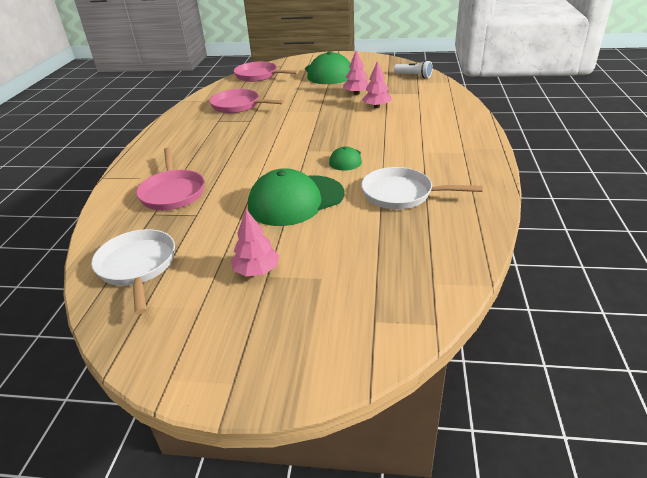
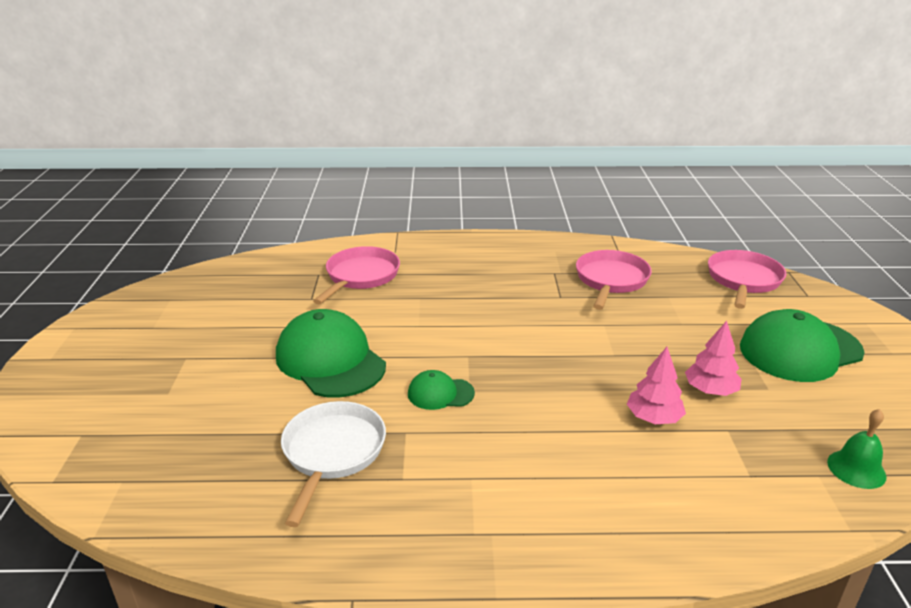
camera: 80 degrees right, 5 degrees down
white pan [91,229,175,314] -> none
pink pan [136,147,205,210] -> pink pan turned 135 degrees clockwise [313,246,400,304]
pink tree [231,209,280,276] -> none
white flashlight [394,60,433,78] -> green bell [827,409,886,489]

